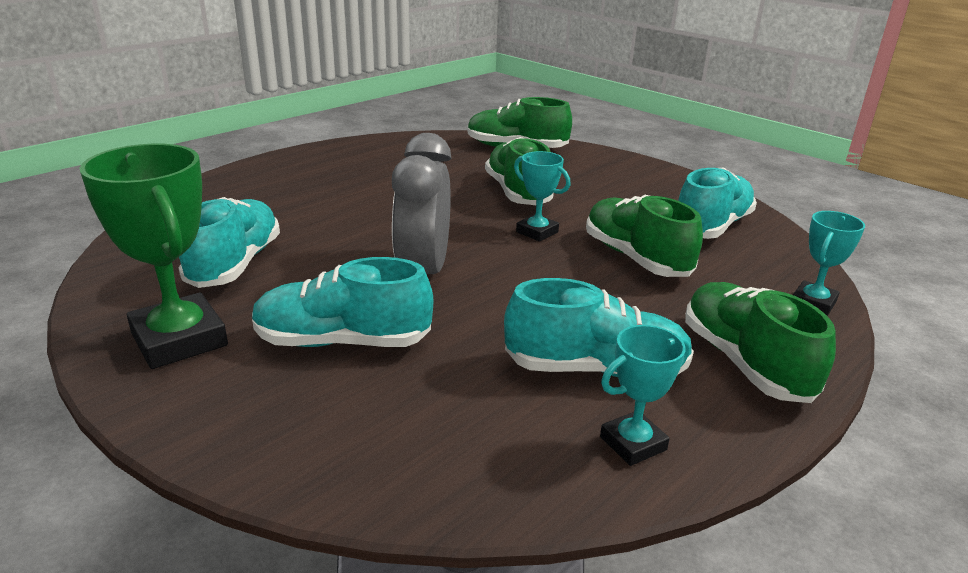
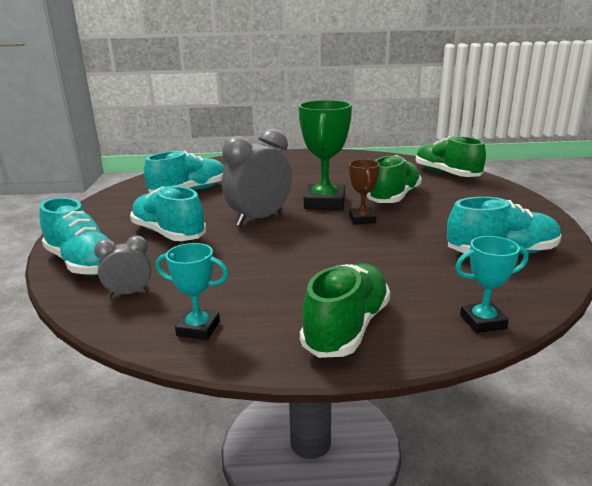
camera: 45 degrees right, 5 degrees down
green trophy [80,144,228,369] -> green trophy moved to [299,100,352,210]
turquoise shoe [504,278,694,377] -> turquoise shoe moved to [39,197,110,275]
turquoise trophy [514,151,571,242] -> brown trophy [349,159,380,224]
green shoe [586,195,703,277] -> none
none -> grey clock [94,236,151,297]

